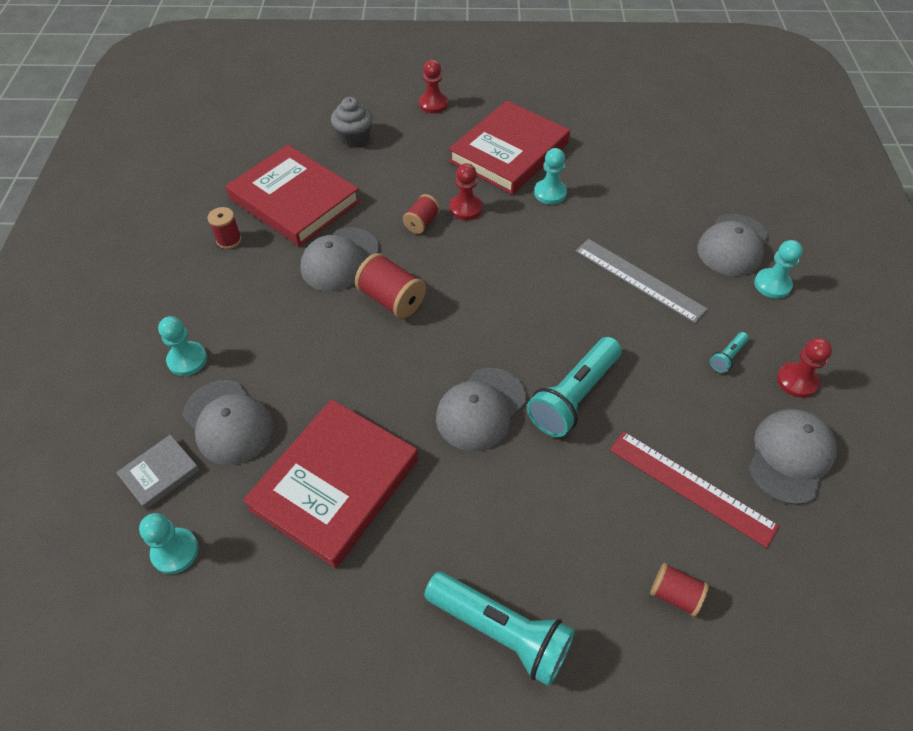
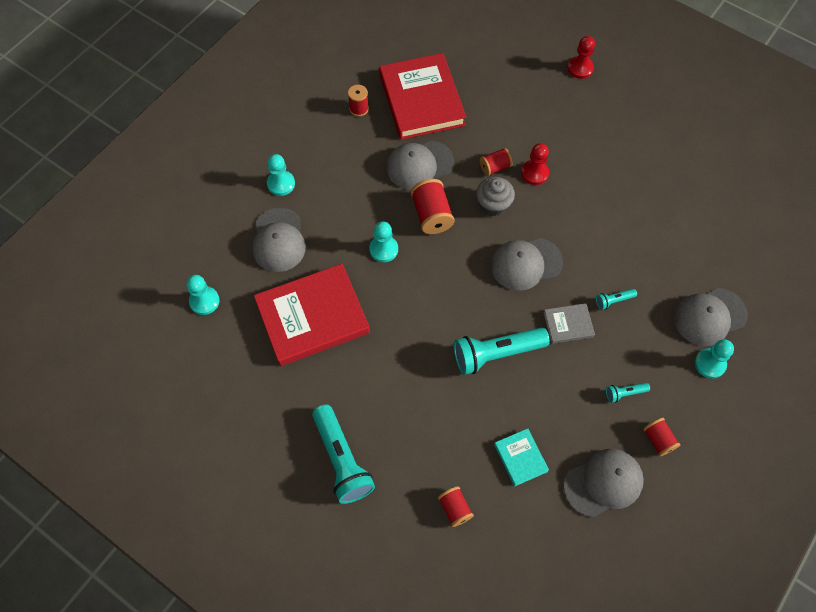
camera: 35 degrees right, 10 degrees up
grey book [116,435,200,510] -> grey book moved to [543,303,595,344]
grey cupcake [331,97,373,147] -> grey cupcake moved to [476,177,515,216]
grey cap [436,368,526,451] -> grey cap moved to [491,238,563,291]
red book [449,101,570,195] -> none
turquoise pawn [534,148,567,205] -> turquoise pawn moved to [369,221,398,262]
grey ruler [575,239,708,323] -> turquoise flashlight [596,289,637,310]
red ruler [610,431,779,548] -> turquoise book [494,428,549,486]
red pawn [777,338,832,398] -> red spool [643,418,680,456]

